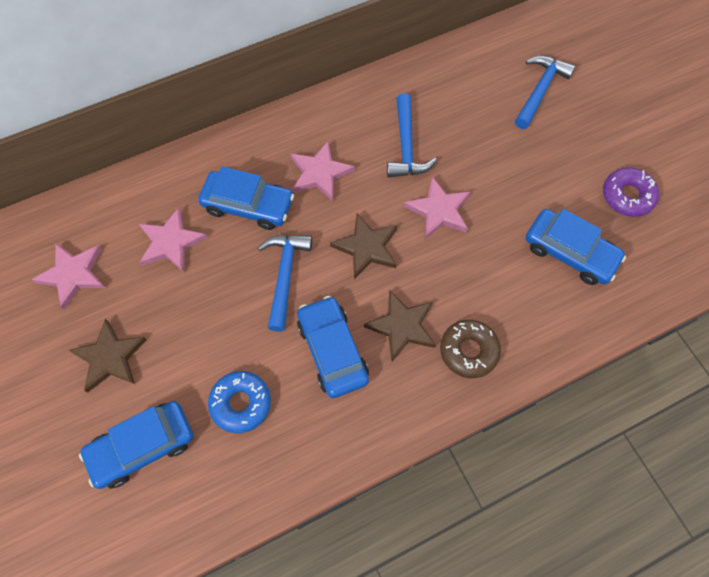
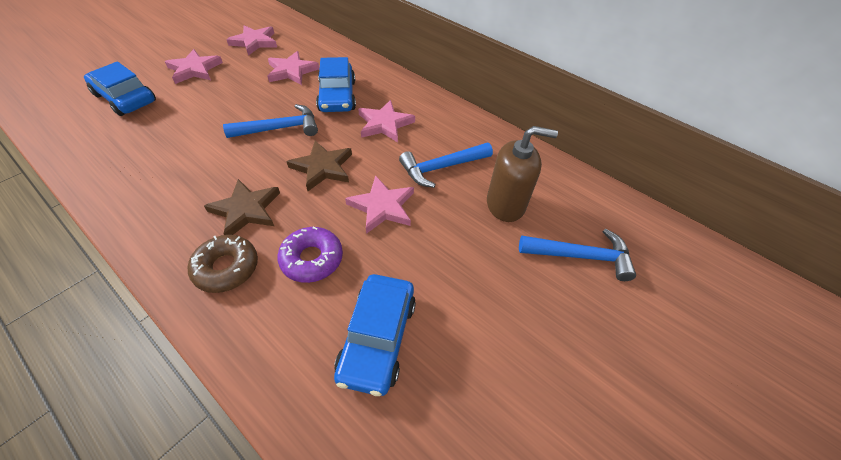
camera: 65 degrees right, 15 degrees down
brown star [69,318,147,393] -> pink star [165,49,223,84]
blue donut [208,371,271,433] -> none
blue car [297,296,369,398] -> none
purple donut [603,167,659,217] -> purple donut moved to [277,227,343,283]
none -> brown soap dispenser [487,126,558,222]

